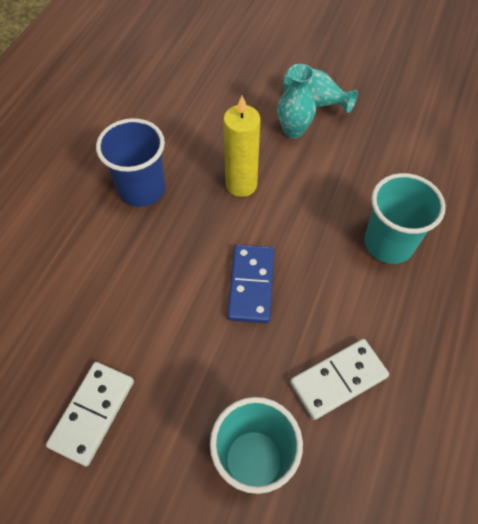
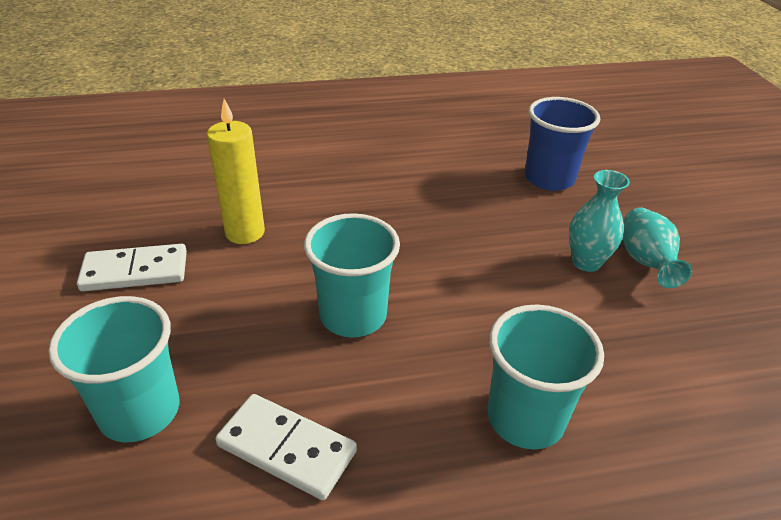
camera: 55 degrees right, 20 degrees down
blue cup [96,118,165,207] -> blue cup moved to [525,97,600,191]
yellow candle [223,96,260,197] -> yellow candle moved to [207,99,265,244]
blue domino [227,245,274,323] -> turquoise cup [304,213,400,337]

